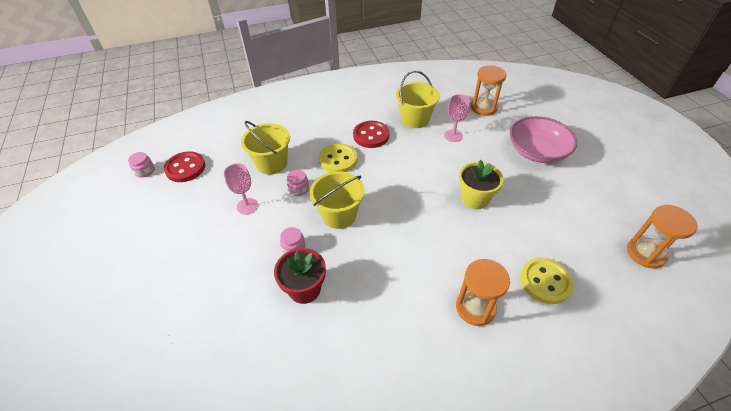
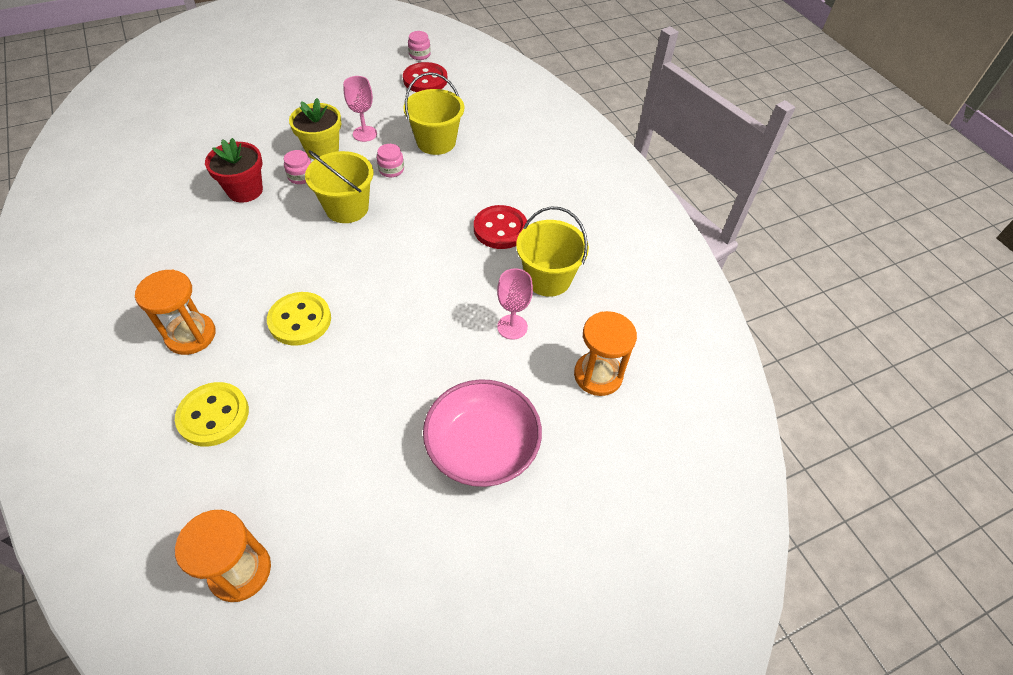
camera: 80 degrees right, 5 degrees up
yellow button [319,143,357,172] -> yellow button moved to [267,292,331,346]
yellow flower pot [459,160,504,209] -> yellow flower pot moved to [289,98,341,160]

